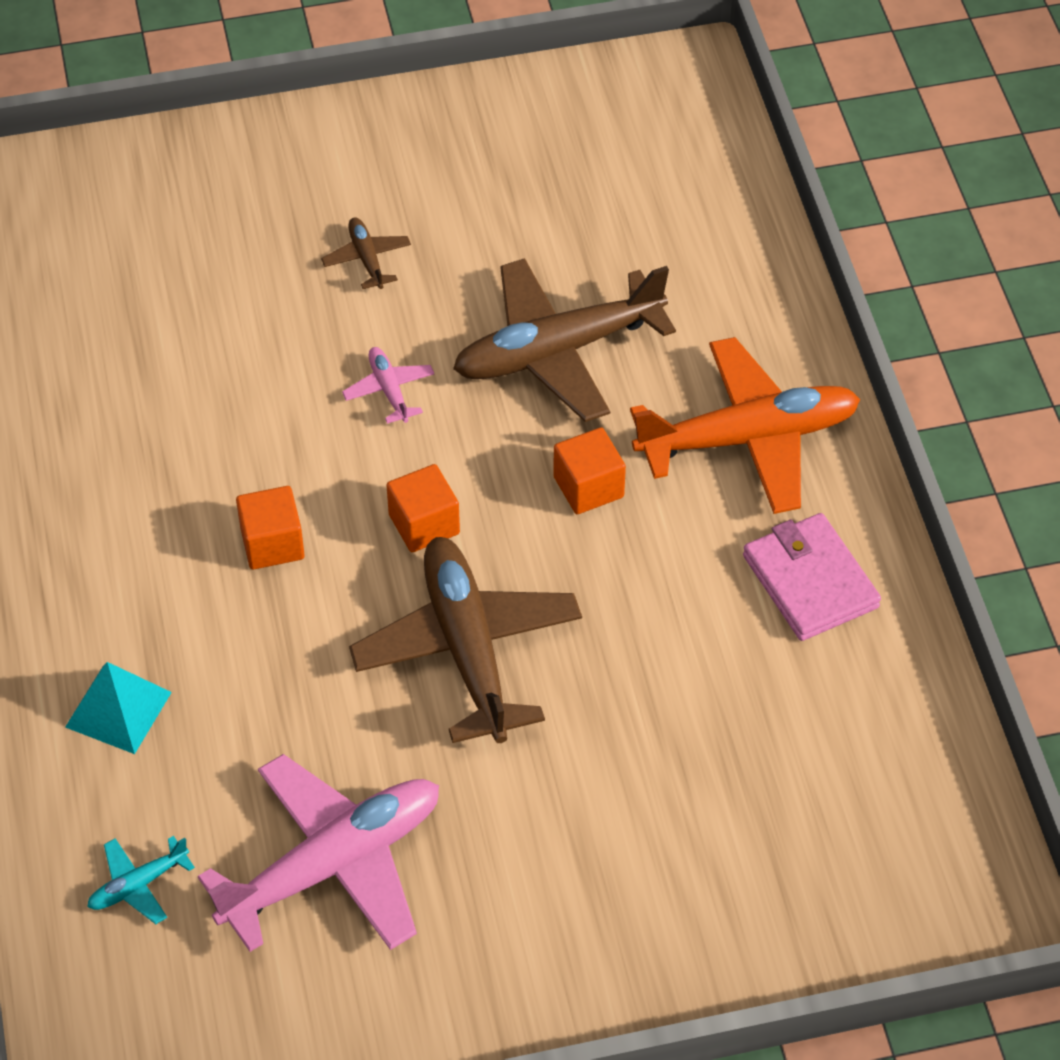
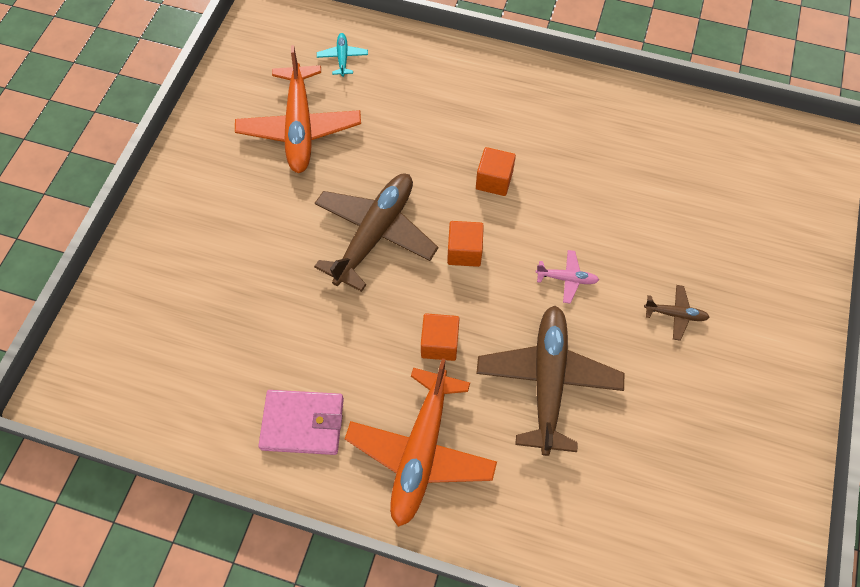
camera: 120 degrees right, 10 degrees up
turquoise pyramid [65,662,172,754] -> none
pink plane [198,754,439,952] -> orange plane [235,45,361,173]
brown plane [349,537,582,743] -> brown plane turned 75 degrees counterclockwise [314,174,438,292]

